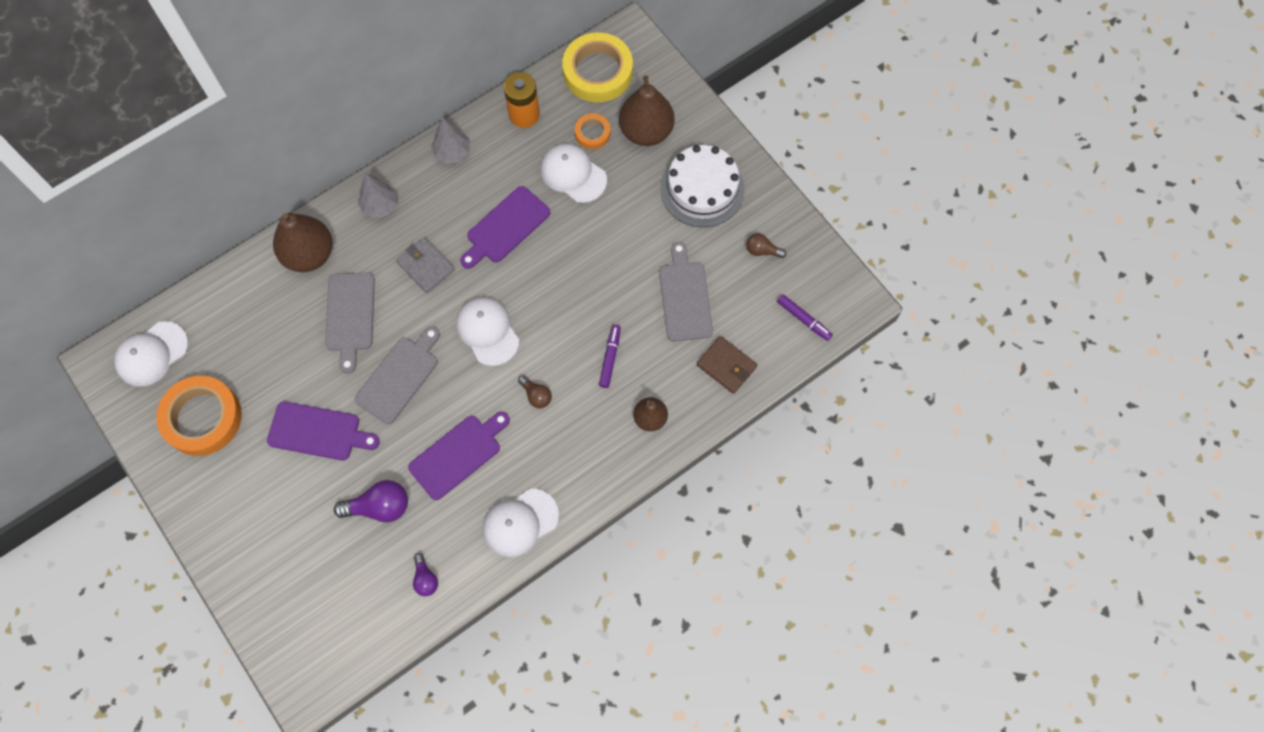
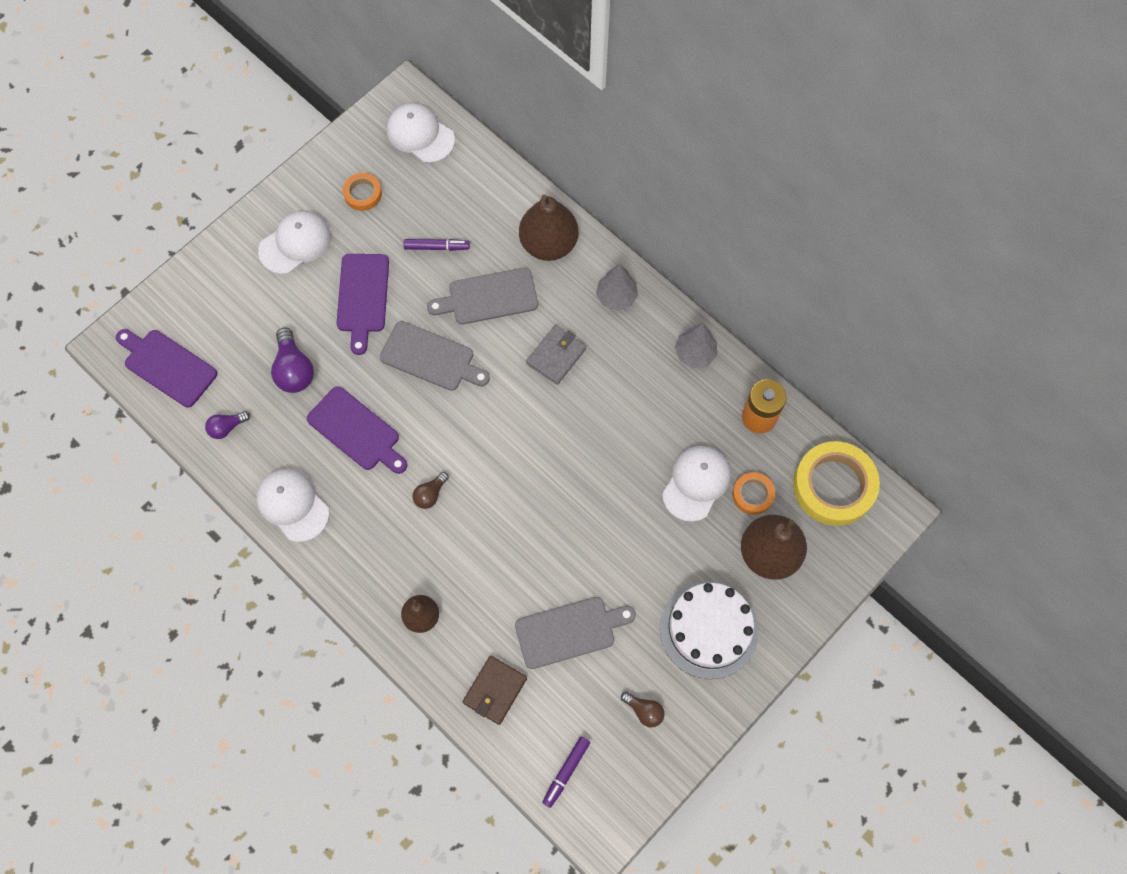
camera: 80 degrees right, 0 degrees up
orange tape [156,376,242,456] -> orange tape [343,173,382,211], size x0.50
white cap [456,297,520,366] -> white cap moved to [258,211,331,274]
purple cutting board [460,186,550,269] -> purple cutting board moved to [116,329,217,407]
purple marker [599,325,621,388] -> purple marker moved to [404,239,470,251]
brown light bulb [746,233,786,258] -> brown light bulb turned 120 degrees clockwise [621,692,664,727]

